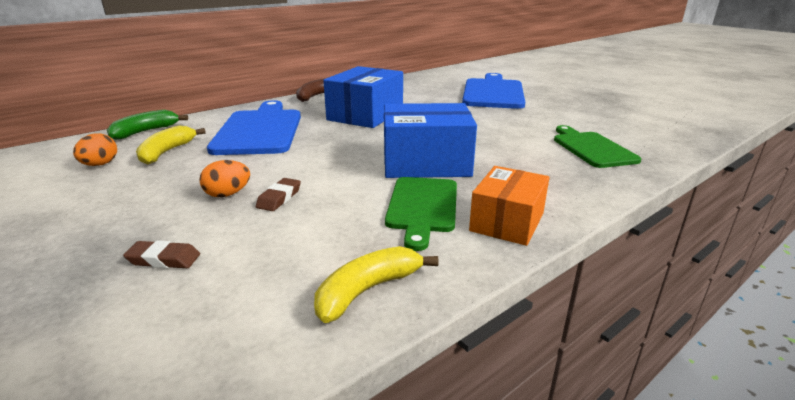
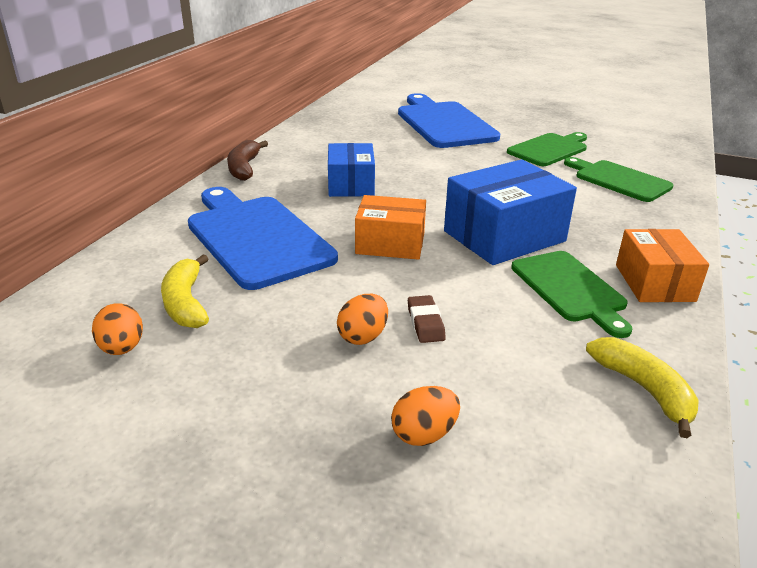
camera: 30 degrees left, 5 degrees up
green banana [107,110,188,140] -> none
brown eraser [123,240,200,268] -> orange egg [391,386,460,446]
yellow banana [314,246,438,323] -> yellow banana turned 135 degrees clockwise [586,337,699,438]
blue box [323,66,403,128] -> blue box [328,143,375,197], size x0.65
none -> orange box [355,195,426,260]
none -> green cutting board [507,132,587,166]

